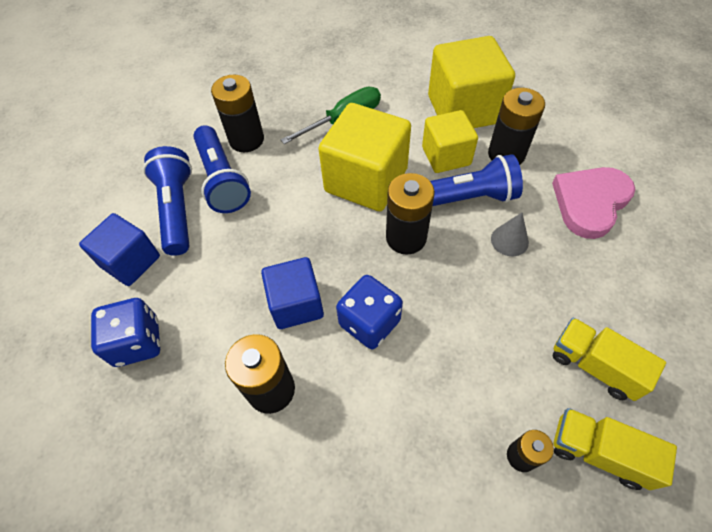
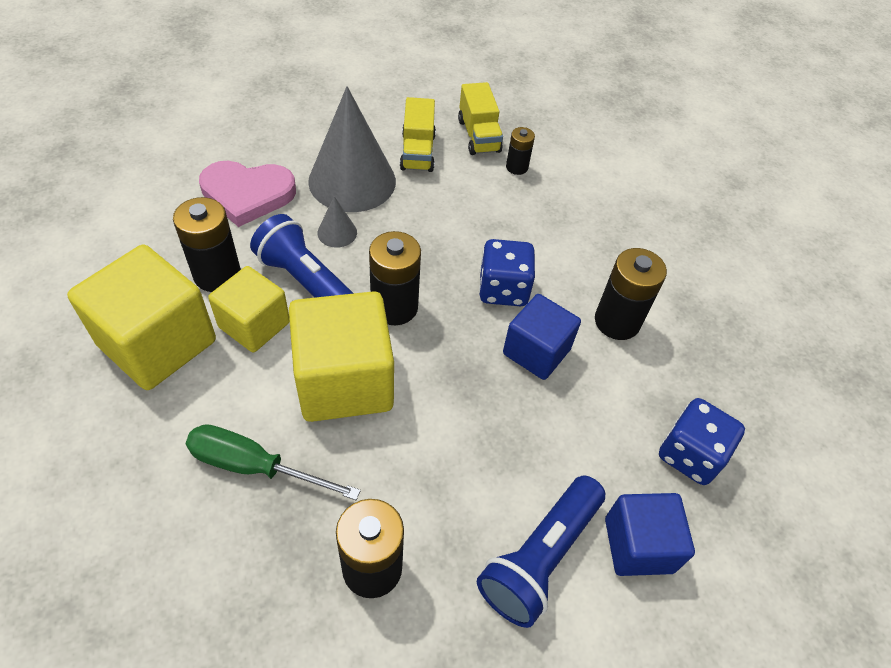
camera: 135 degrees left, 5 degrees down
blue flashlight [193,125,251,213] -> none
none -> grey cone [308,86,396,212]

